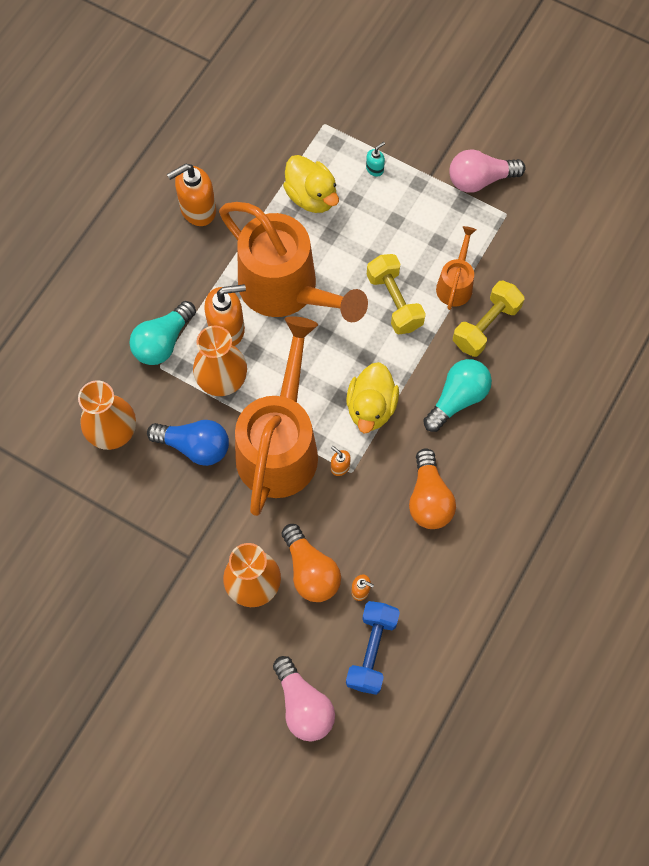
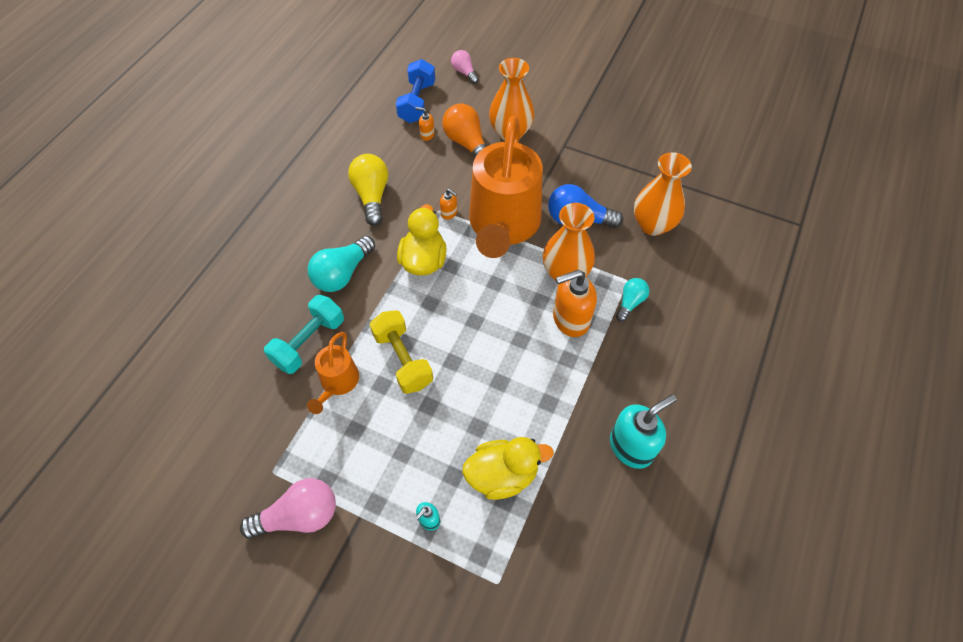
camera: 175 degrees right, 10 degrees down
turquoise light bulb [129,301,196,365] -> turquoise light bulb [616,278,649,322], size x0.59
orange soap dispenser [167,164,216,226] -> turquoise soap dispenser [610,394,677,469]
orange watering can [219,202,368,322] -> none
pink light bulb [273,656,335,741] -> pink light bulb [451,50,479,84], size x0.59
yellow duck [283,155,339,213] -> yellow duck turned 120 degrees clockwise [462,437,554,500]
orange light bulb [409,448,456,529] -> yellow light bulb [348,154,388,226]
yellow dumbbell [453,281,524,357] -> turquoise dumbbell [264,295,344,374]

